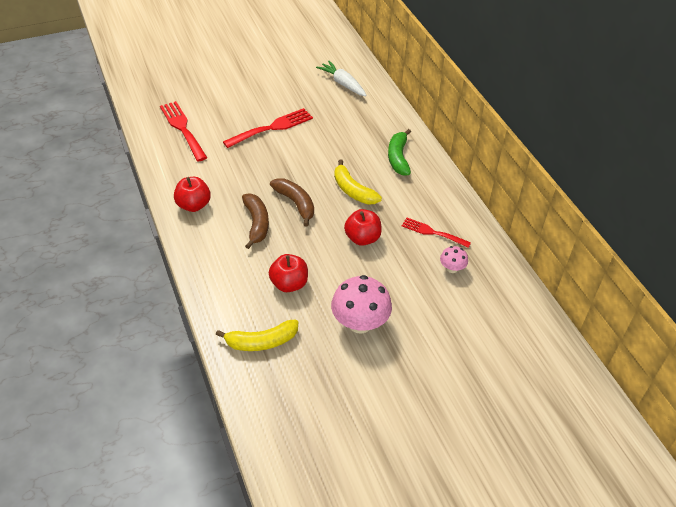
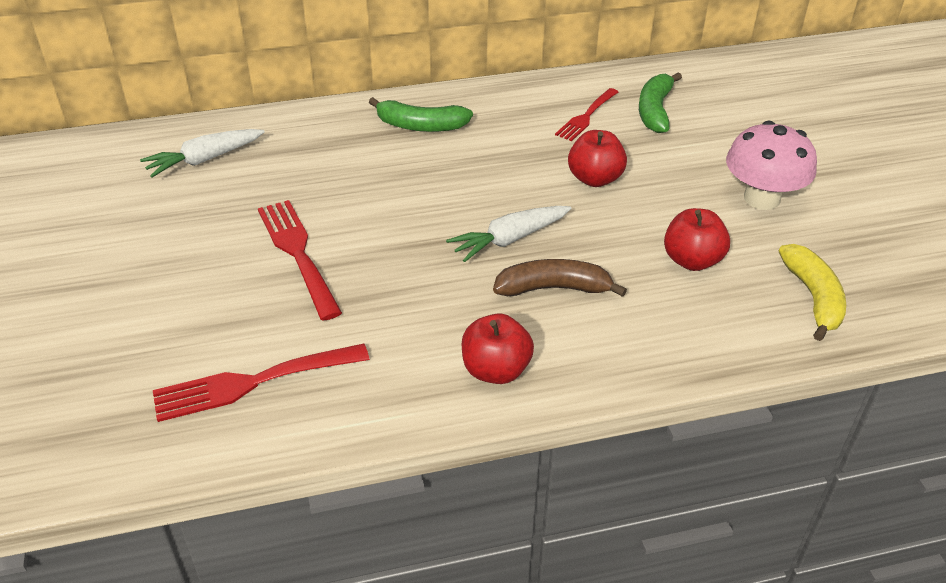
camera: 80 degrees left, 5 degrees down
brown banana [270,178,314,227] -> white carrot [446,206,571,262]
yellow banana [334,159,382,204] -> none
pink mushroom [440,246,468,273] -> green banana [639,72,682,133]

